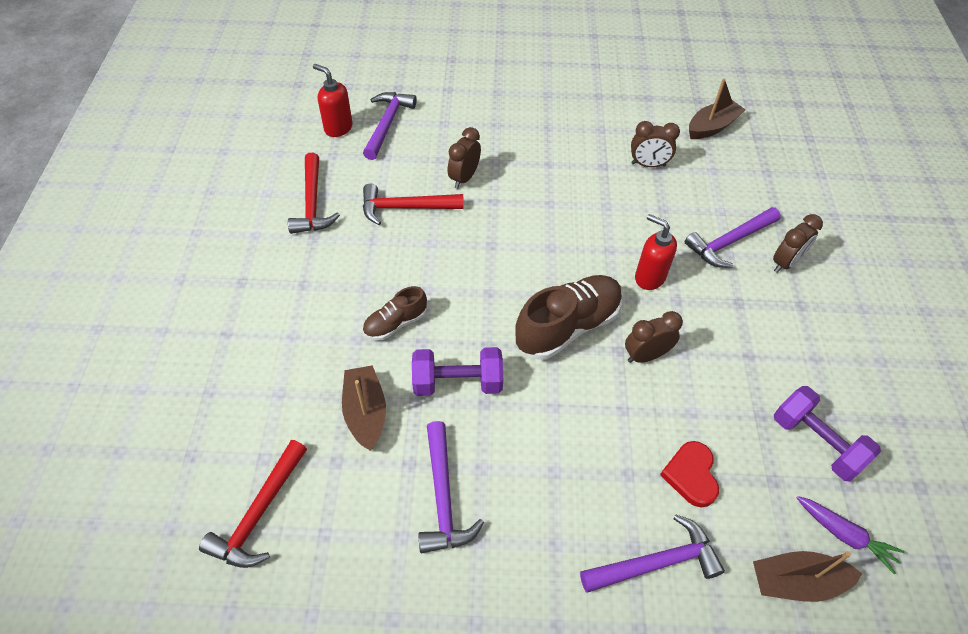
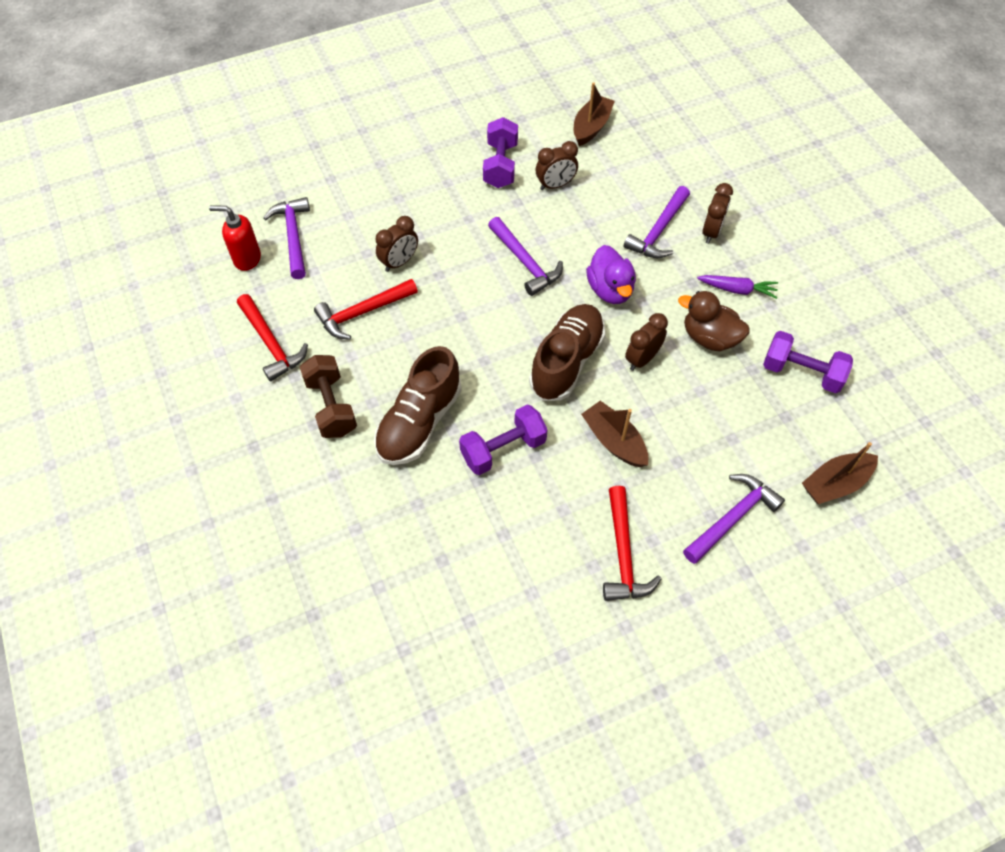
camera: 25 degrees left, 5 degrees up
red hammer [199,440,307,568] -> red hammer moved to [603,486,662,601]
brown boat [342,365,386,451] -> brown boat moved to [581,401,648,467]
brown shoe [363,286,427,340] -> brown shoe [374,346,462,465], size x1.81
purple hammer [418,421,484,553] -> purple hammer moved to [488,217,563,296]
brown clock [447,127,481,189] -> brown clock turned 135 degrees counterclockwise [375,216,418,272]
red soap dispenser [635,214,677,290] -> purple duck [586,245,636,304]
red heart [660,441,719,508] -> none
purple carrot [797,496,905,574] -> purple carrot moved to [697,275,778,299]
none -> brown dumbbell [300,355,357,438]
none -> purple dumbbell [483,117,518,188]
none -> brown duck [678,291,750,351]

